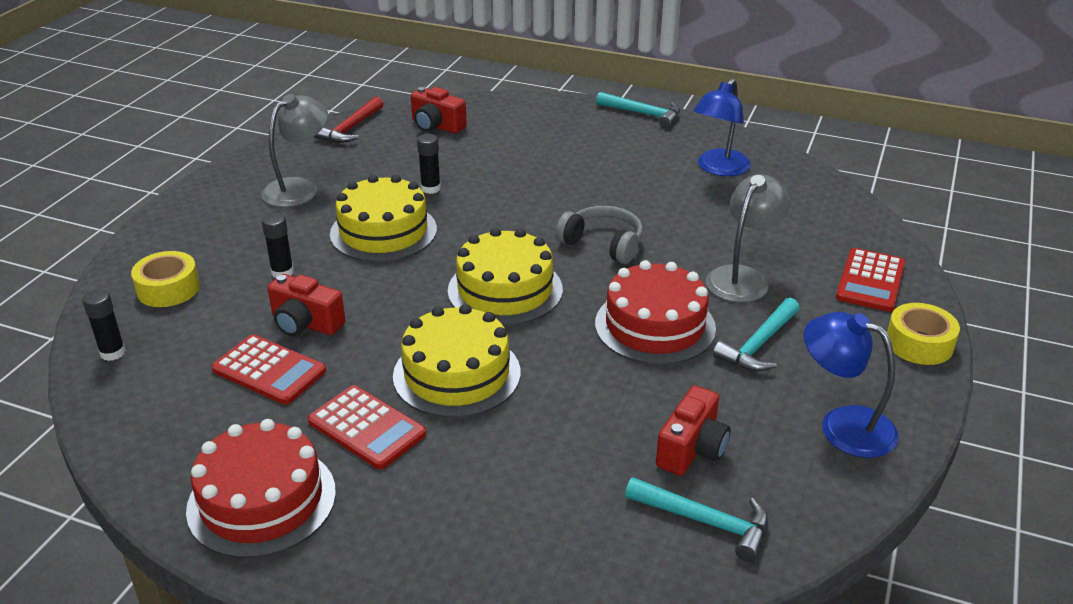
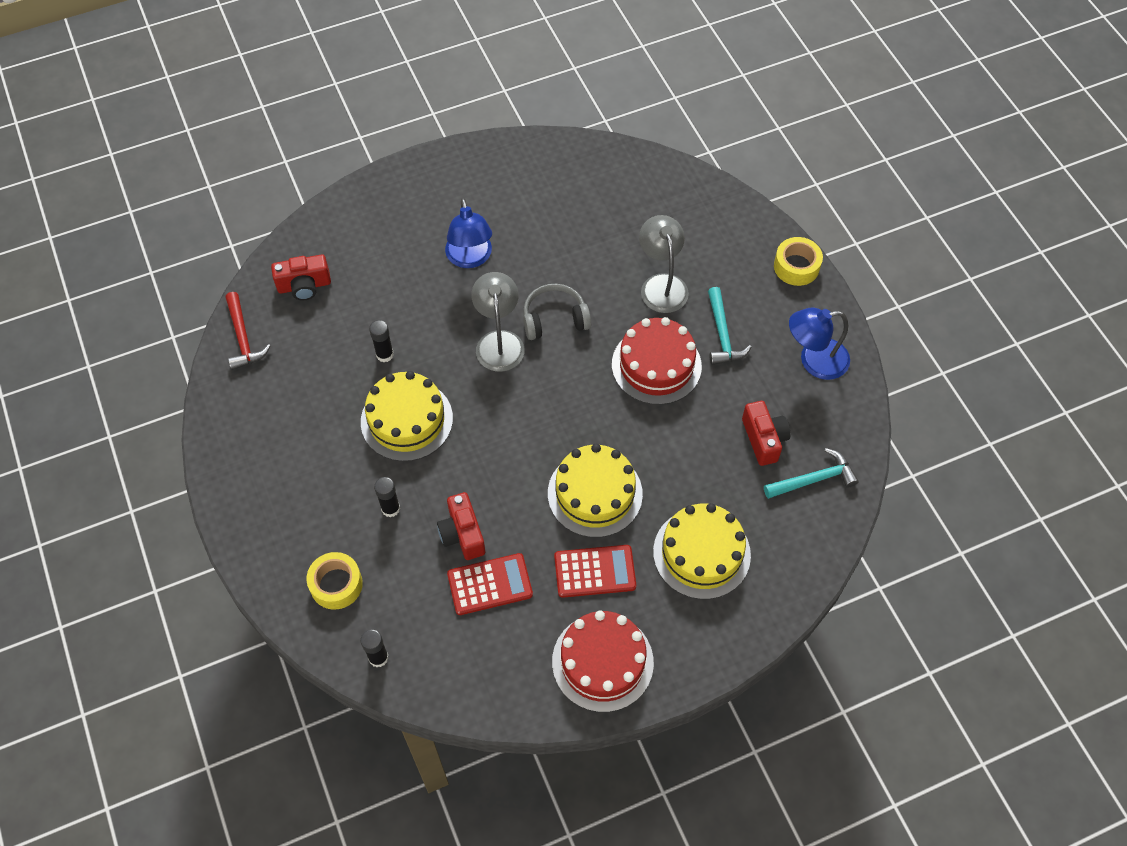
camera: 45 degrees left, 25 degrees up
grey lamp [261,94,328,207] -> grey lamp moved to [471,272,525,372]
red camera [268,274,345,336] -> red camera turned 90 degrees clockwise [437,492,485,560]
yellow cake [448,228,563,325] -> yellow cake moved to [653,503,751,599]
turquoise hammer [596,92,680,128] -> none
blue lamp [693,79,751,176] -> blue lamp moved to [445,198,492,268]
red calculator [836,248,905,312] -> none

